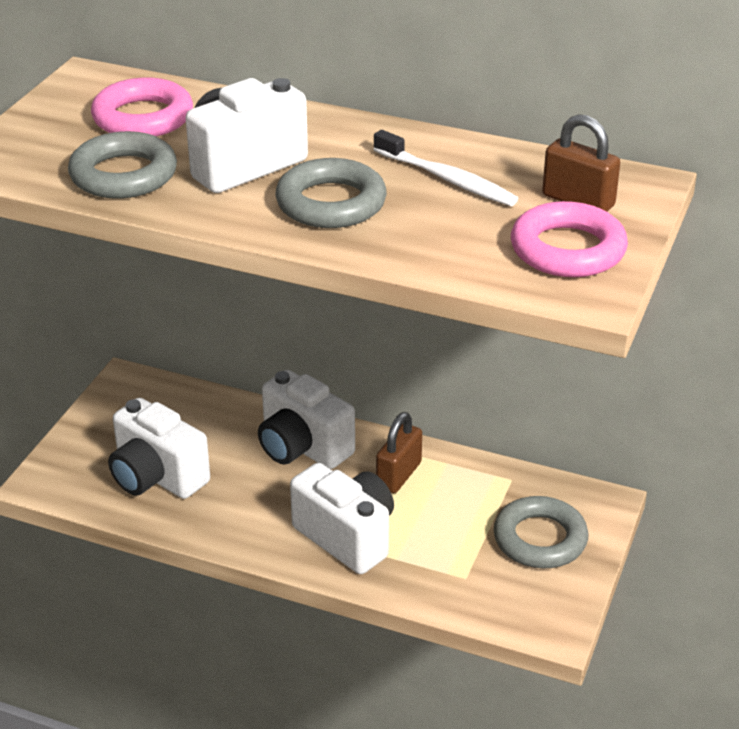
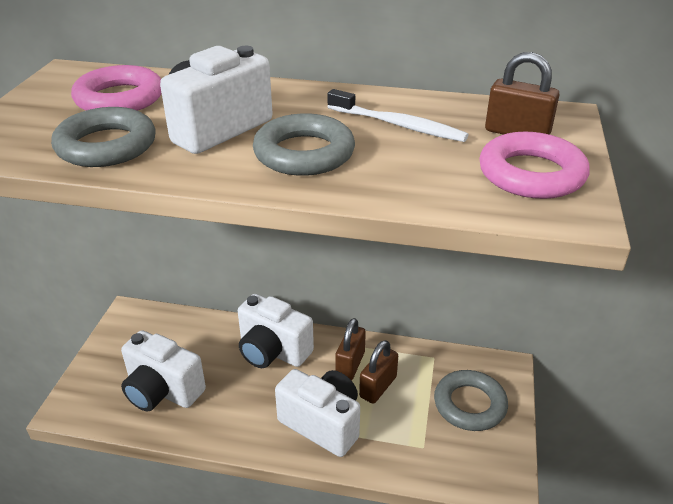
camera: 10 degrees left, 0 degrees up
none -> brown padlock [359,340,398,404]

